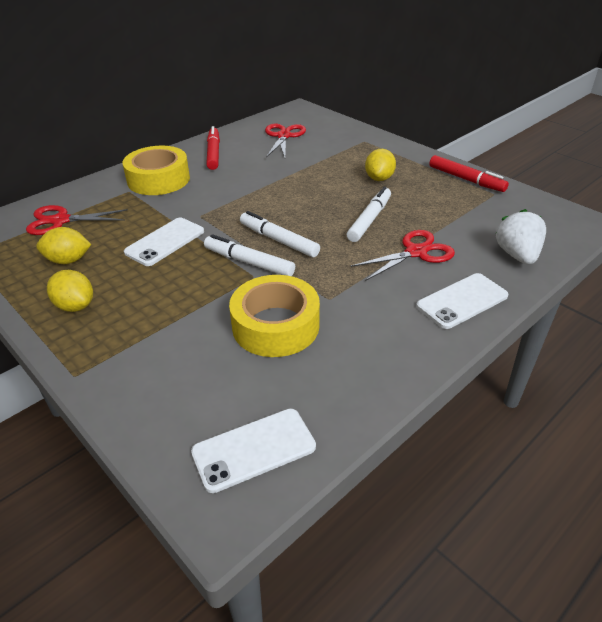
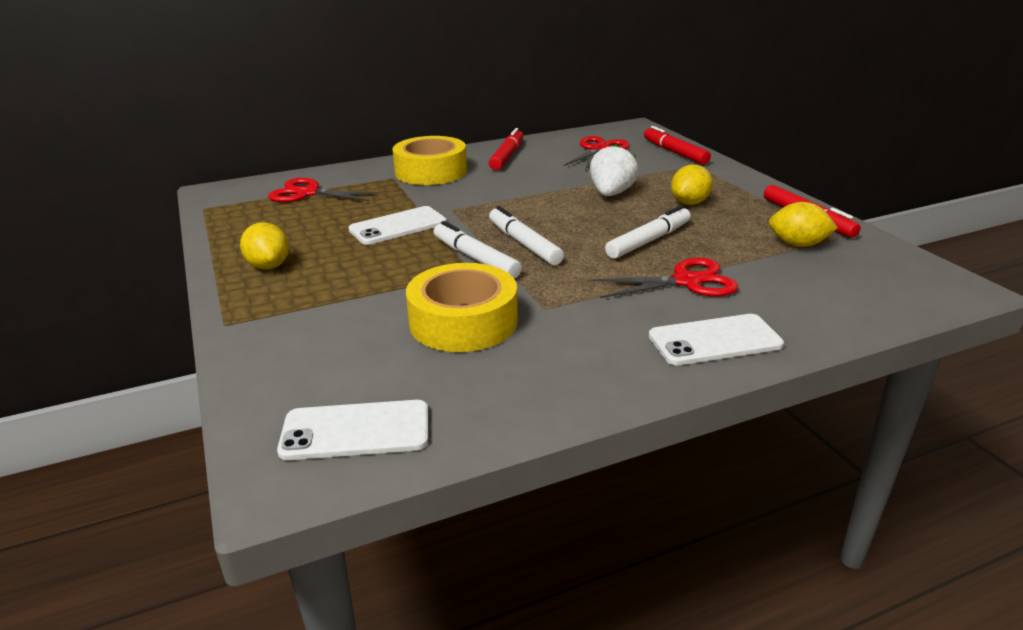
camera: 20 degrees right, 10 degrees down
yellow lemon [36,227,92,264] -> yellow lemon moved to [769,202,838,247]
white strawberry [495,209,546,265] -> white strawberry moved to [590,144,638,196]
none -> red marker [644,126,711,165]

